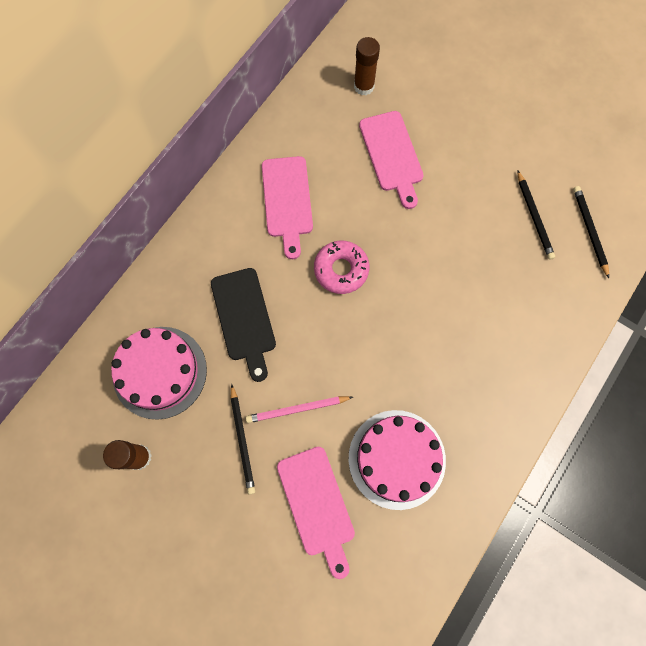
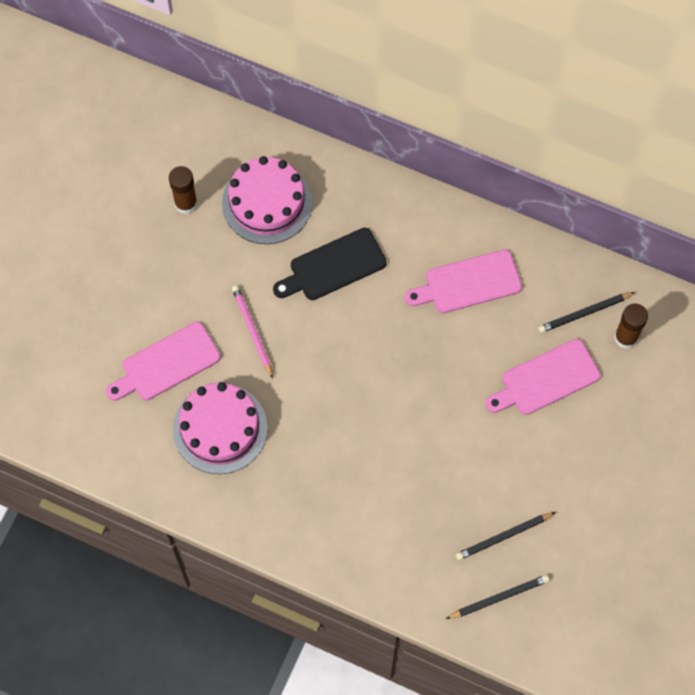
camera: 80 degrees right, 5 degrees down
black pencil [231,384,255,495] -> black pencil moved to [538,292,635,333]
pink donut [314,241,369,294] -> none

